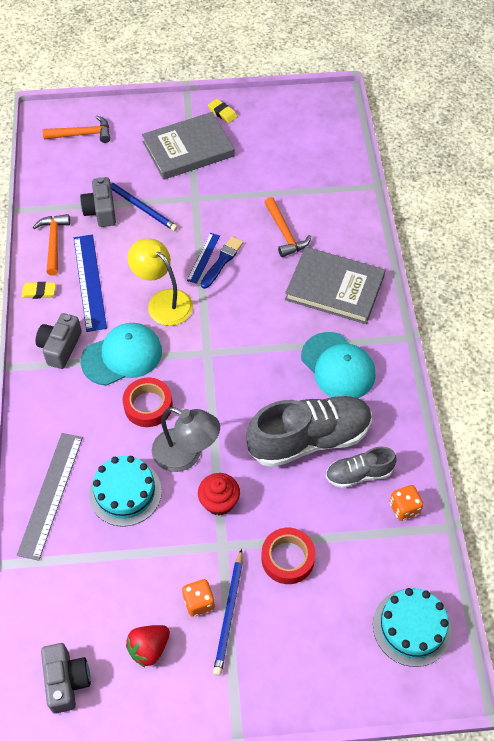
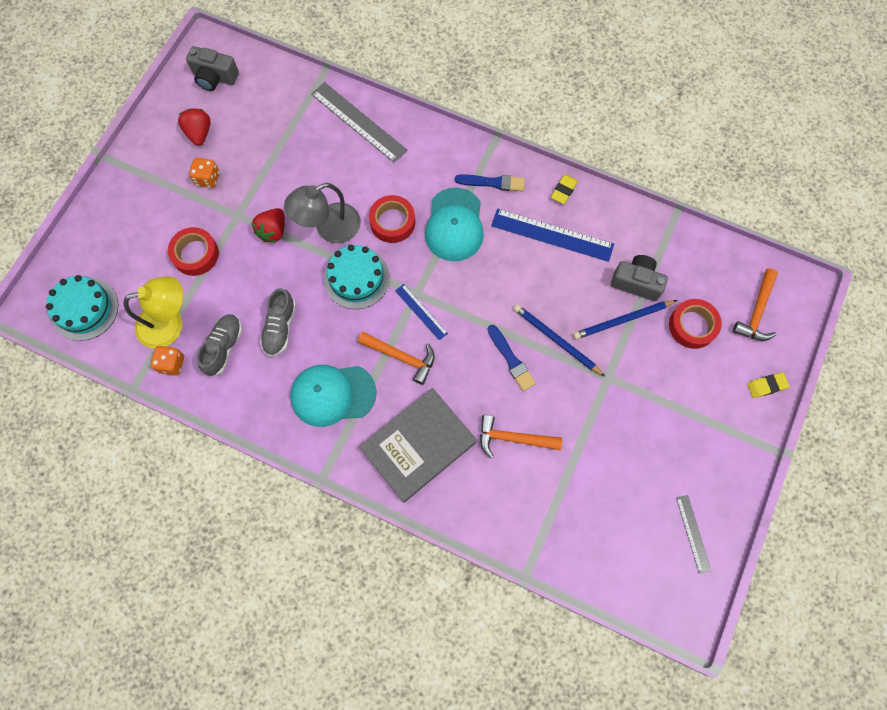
camera: 120 degrees right, 15 degrees up
orange hammer [33,214,70,276] -> orange hammer moved to [358,332,435,385]
grey camera [36,313,82,369] -> blue brush [455,174,525,192]
turquoise cake [89,456,162,527] -> turquoise cake moved to [324,245,390,309]
yellow lamp [127,239,193,326] -> yellow lamp moved to [124,276,183,349]
grey book [142,112,235,180] -> none
blue ruler [187,233,220,284] -> blue ruler moved to [395,284,448,340]
red cupcake [198,473,240,515] -> red strawberry [252,208,285,242]
yellow eraser [208,99,238,123] -> yellow eraser moved to [747,372,790,398]
blue pencil [213,549,243,676] -> blue pencil moved to [514,304,605,376]
grey shoe [246,396,372,467] -> grey shoe [260,288,296,357], size x0.53
none -> red tape [669,299,722,349]
none -> grey ruler [676,495,711,574]

